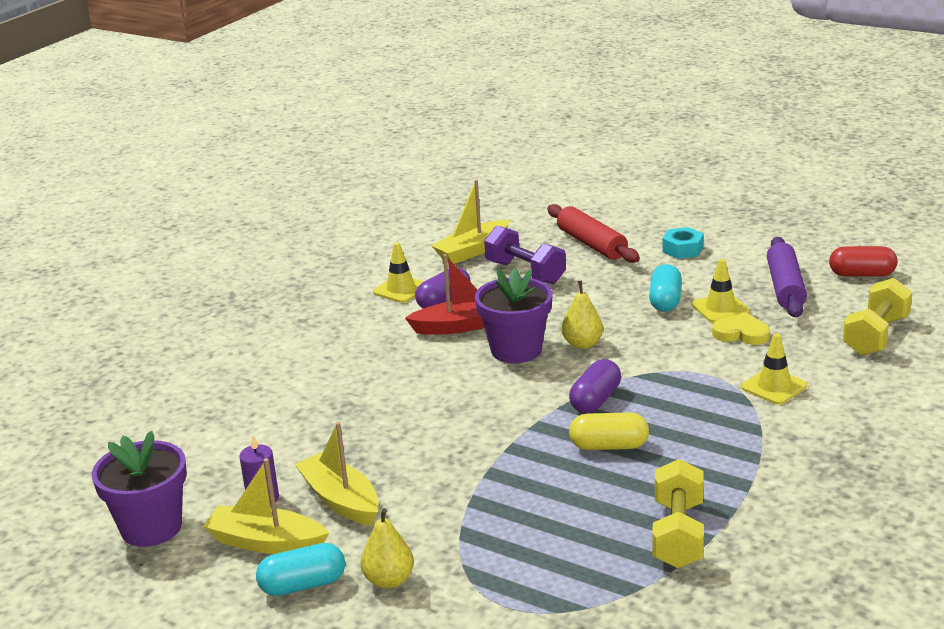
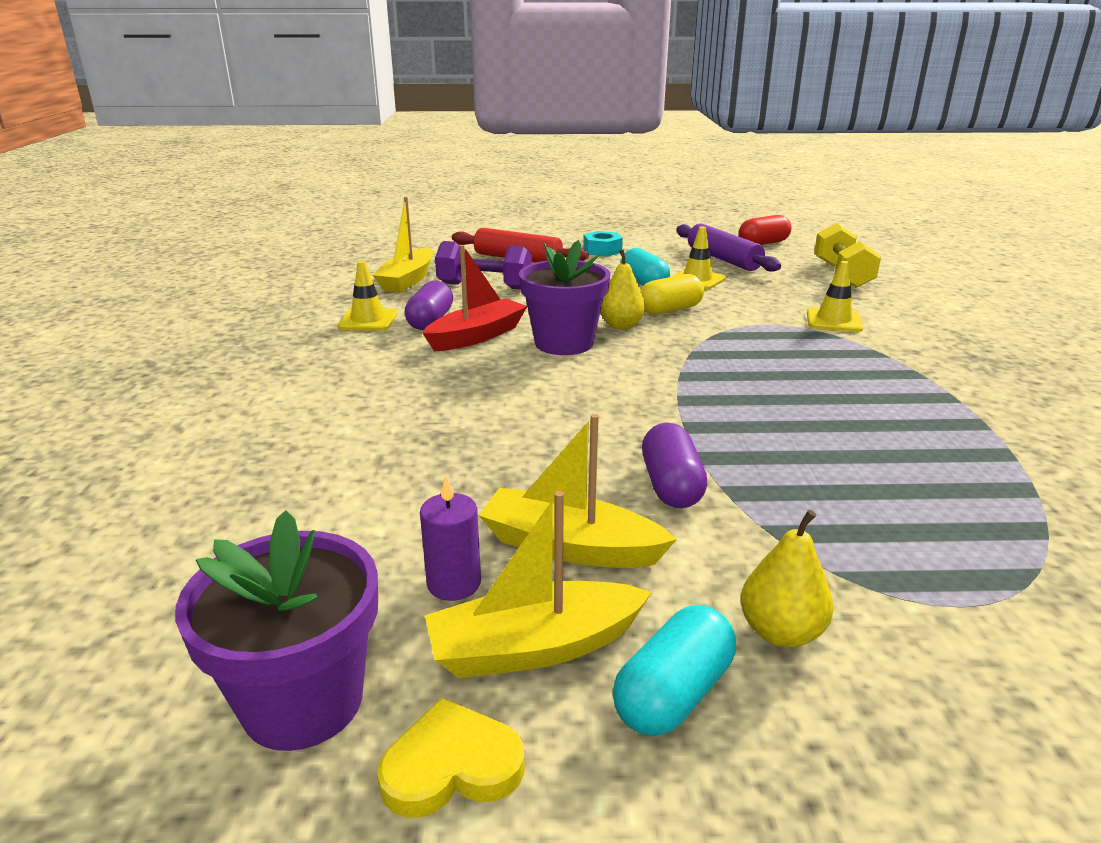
camera: 35 degrees left, 0 degrees up
purple capsule [569,359,621,413] -> purple capsule moved to [642,423,708,508]
yellow capsule [569,412,649,450] -> yellow capsule moved to [641,274,704,315]
yellow dumbbell [652,459,704,568] -> none
yellow heart [712,312,770,345] -> yellow heart moved to [377,698,525,818]

